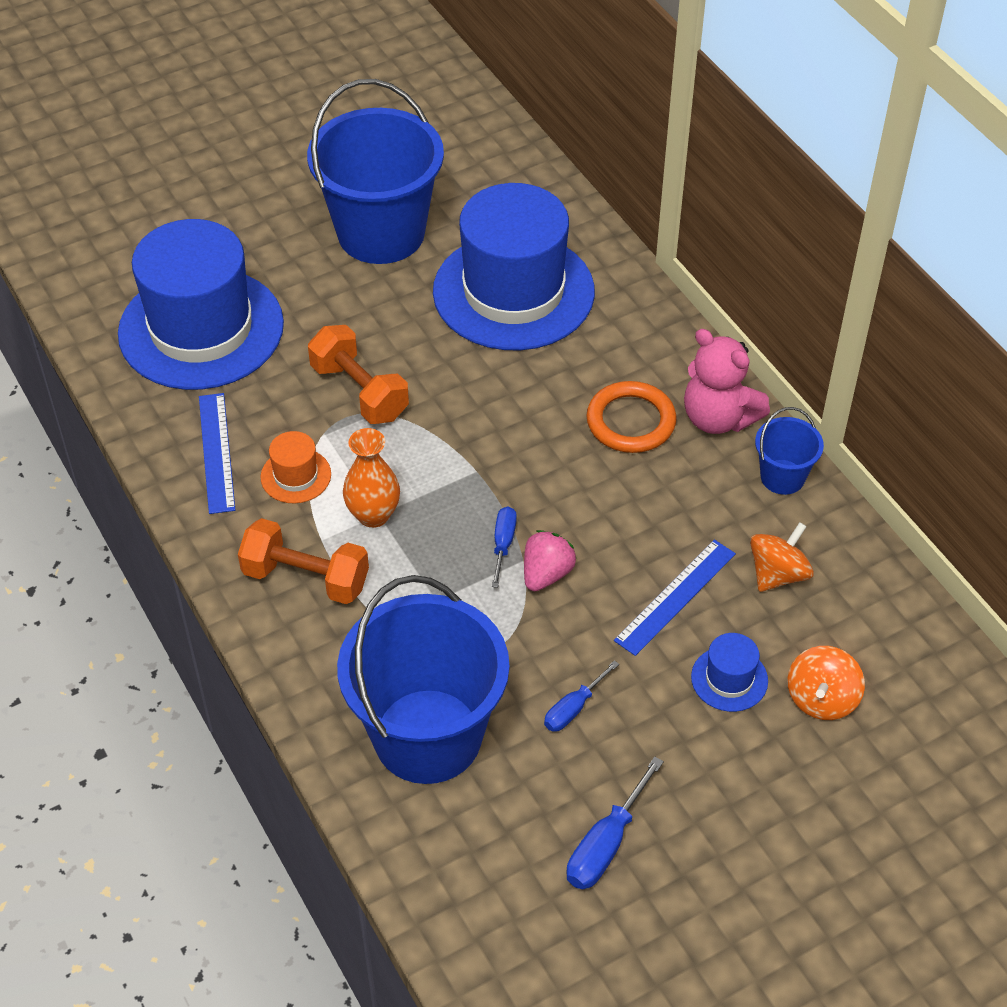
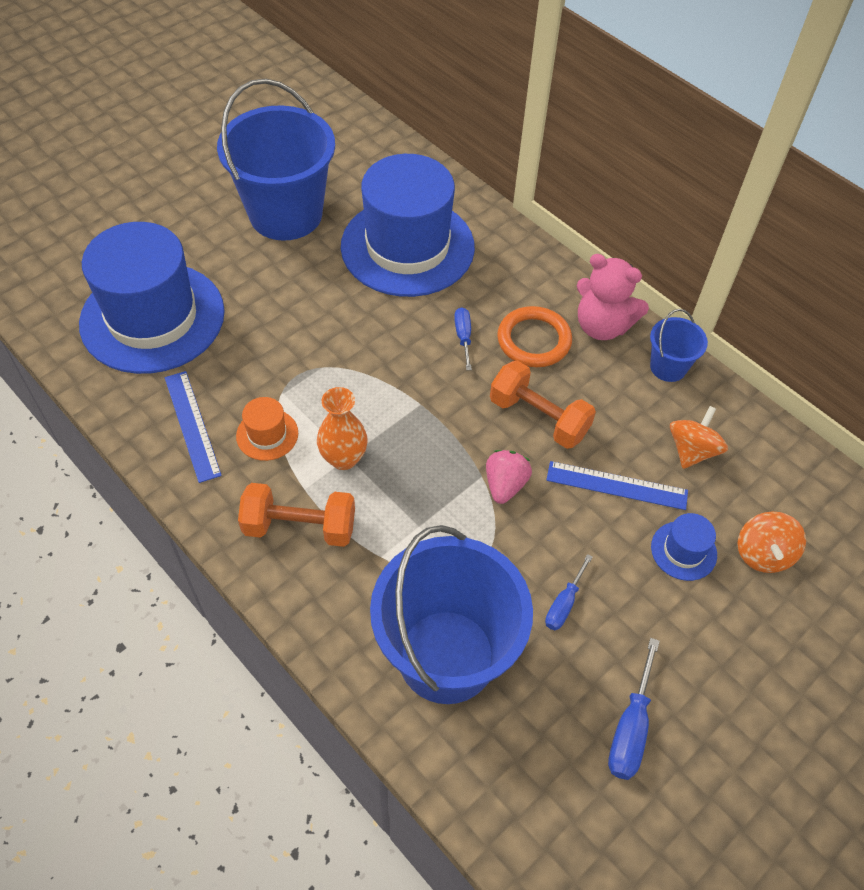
camera: 15 degrees left, 5 degrees up
orange dumbbell [308,325,409,424] -> orange dumbbell moved to [490,360,596,449]
blue screwdriver [492,506,517,588] -> blue screwdriver moved to [454,307,472,370]
blue ruler [614,539,736,656] -> blue ruler turned 75 degrees clockwise [546,461,688,510]

